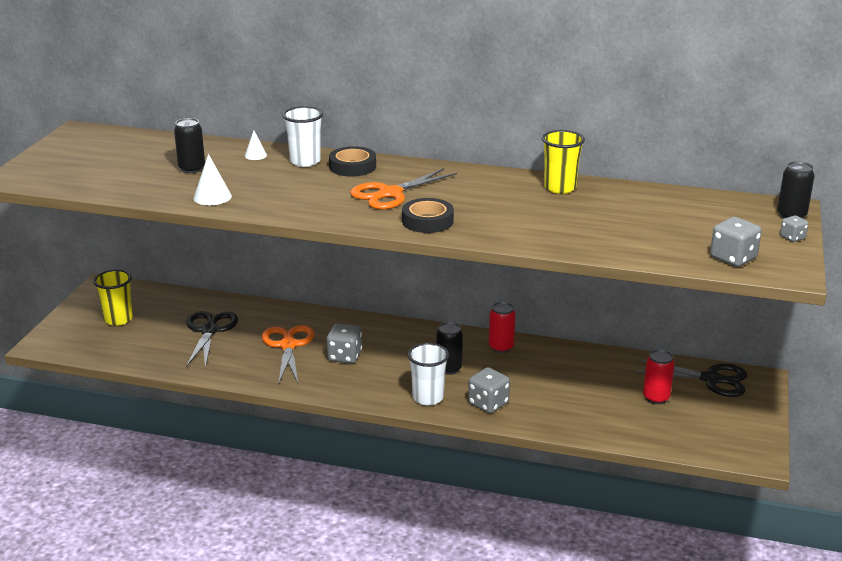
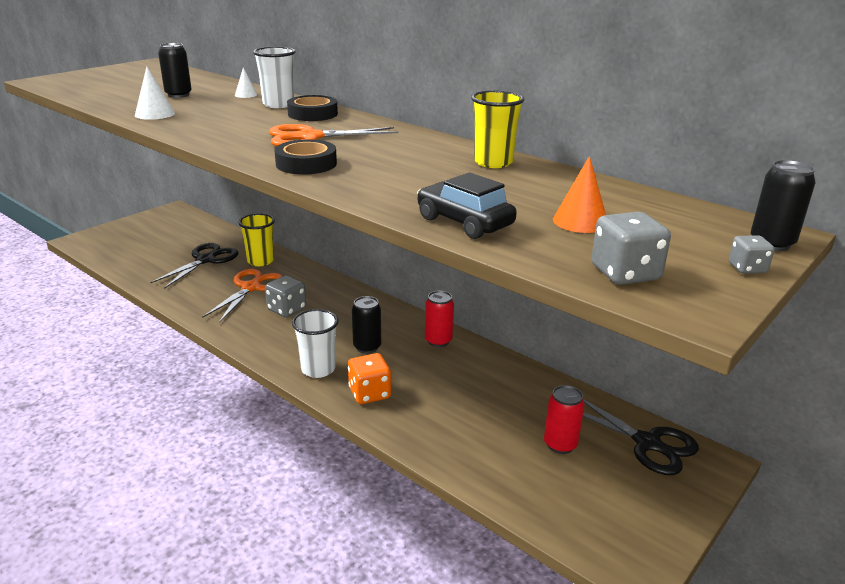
camera: 25 degrees right, 0 degrees up
yellow cup [93,270,133,326] -> yellow cup moved to [238,214,275,266]
grey dice [468,367,510,413] -> orange dice [348,353,391,404]
none -> black car [417,172,517,239]
none -> orange cone [553,156,606,233]

